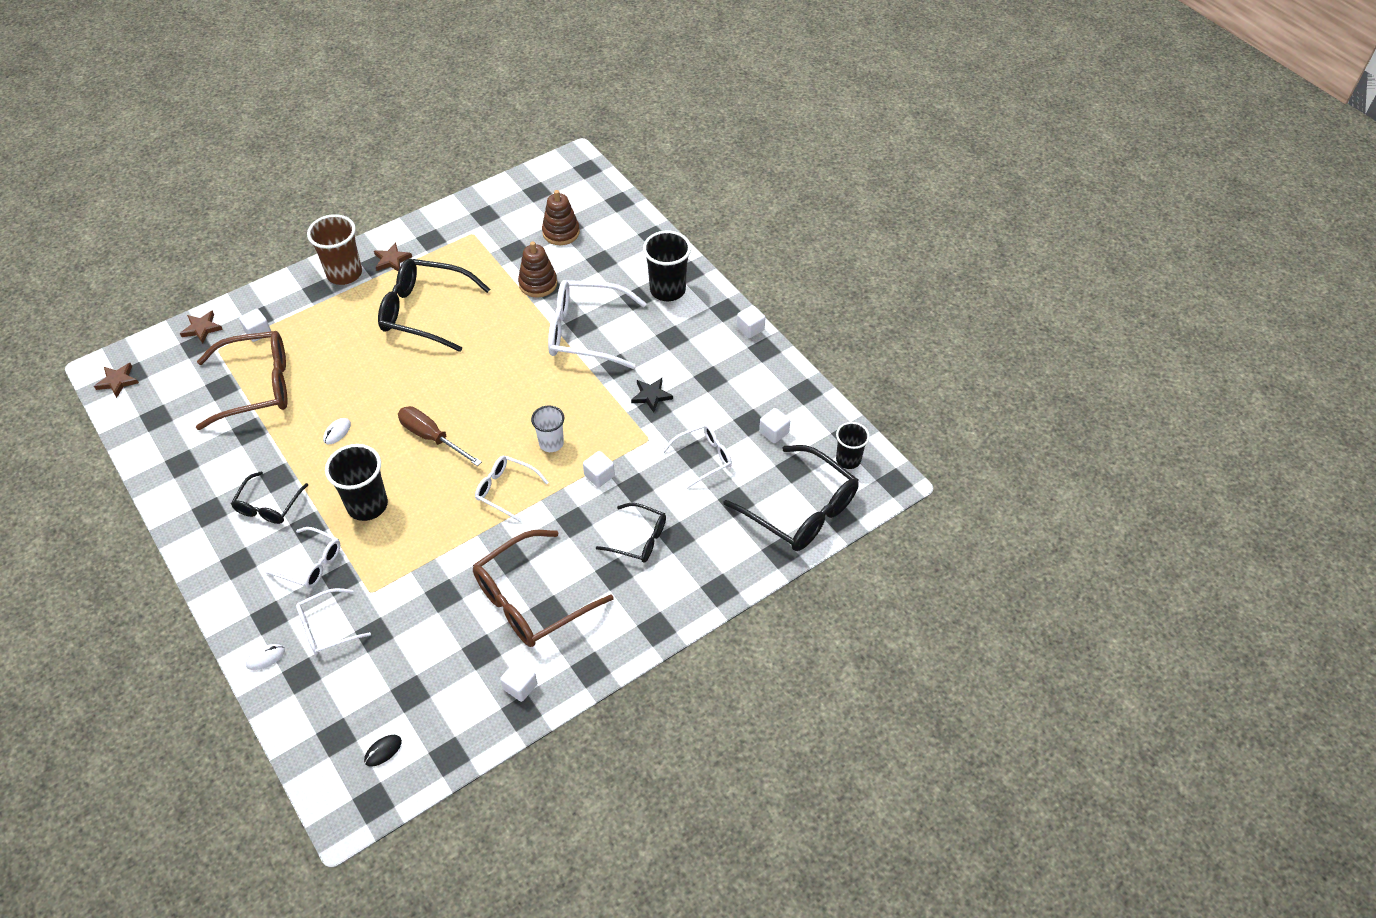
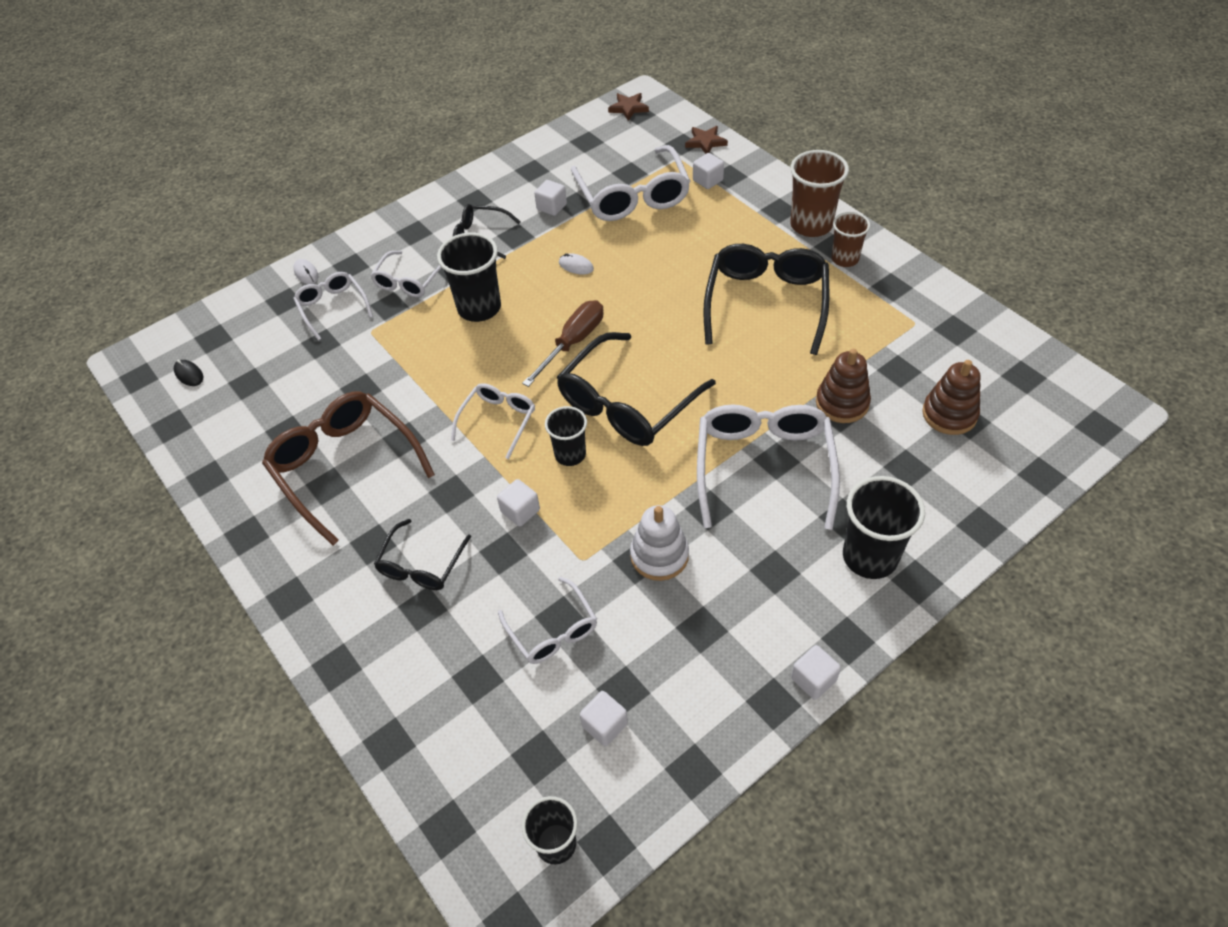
camera: 90 degrees right, 0 degrees up
brown glasses [196,331,287,430] -> white glasses [571,145,690,221]
brown star [374,242,412,271] -> brown cup [831,212,870,267]
white cube [500,661,537,702] -> white cube moved to [534,180,567,216]
white cup [531,405,564,452] -> black cup [545,406,587,466]
black star [631,378,673,413] -> white stacking toy [630,505,689,581]
black glasses [723,445,859,551] -> black glasses moved to [557,332,716,446]

